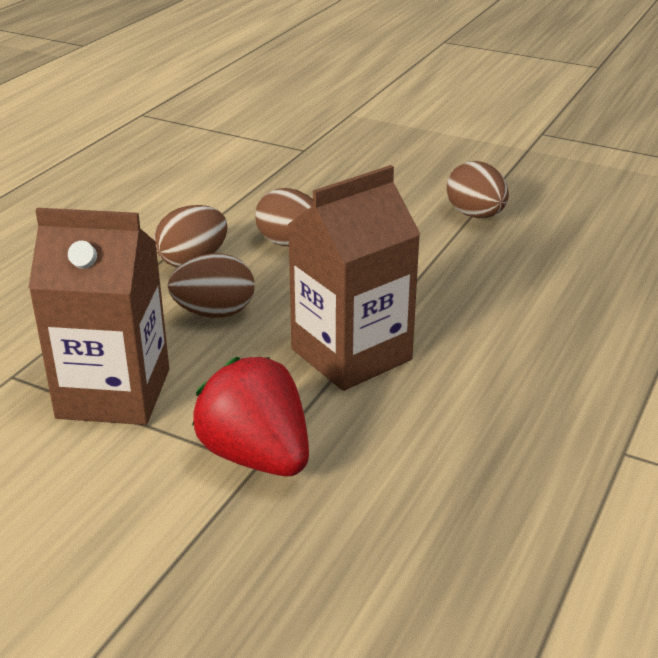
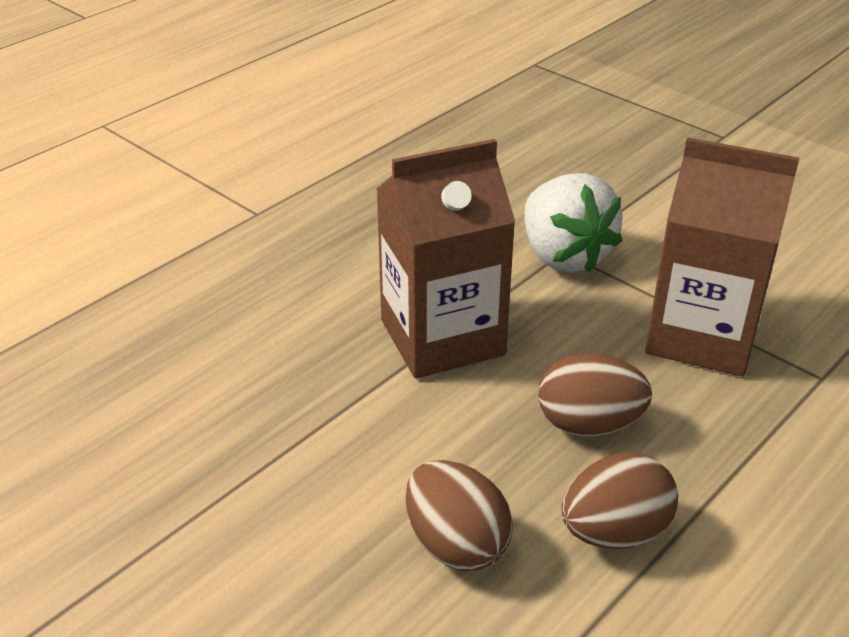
camera: 165 degrees left, 5 degrees up
red strawberry [192,357,309,477] -> white strawberry [524,173,622,272]
brown egg [447,161,509,218] -> none

